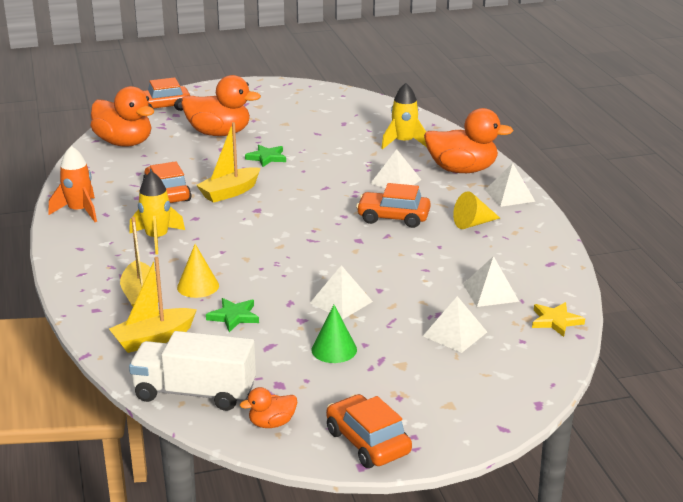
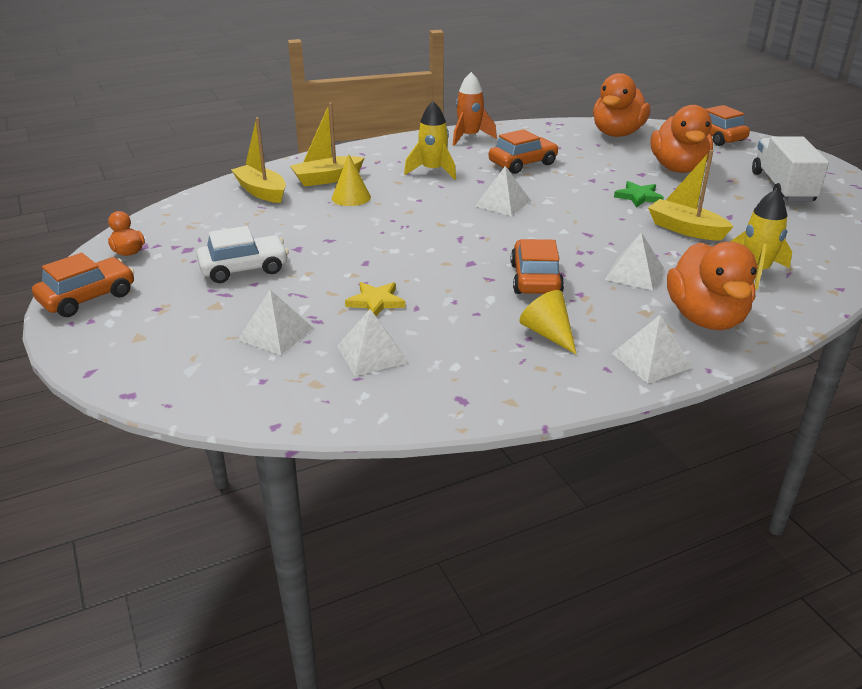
camera: 80 degrees right, 5 degrees up
white truck [129,331,256,411] -> white truck moved to [752,136,829,202]
yellow boat [196,122,260,203] -> yellow boat moved to [648,150,734,241]
green star [206,298,259,332] -> none
white pyramid [310,265,373,320] -> white pyramid moved to [475,166,531,216]
green cone [311,305,357,363] -> white car [197,226,289,283]
yellow star [532,302,585,337] -> yellow star moved to [345,282,405,316]

